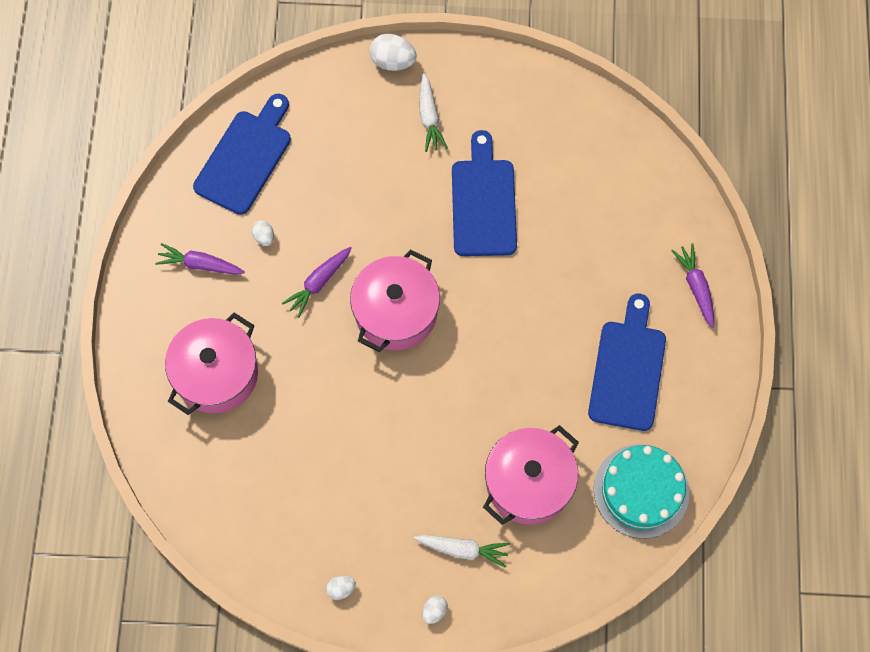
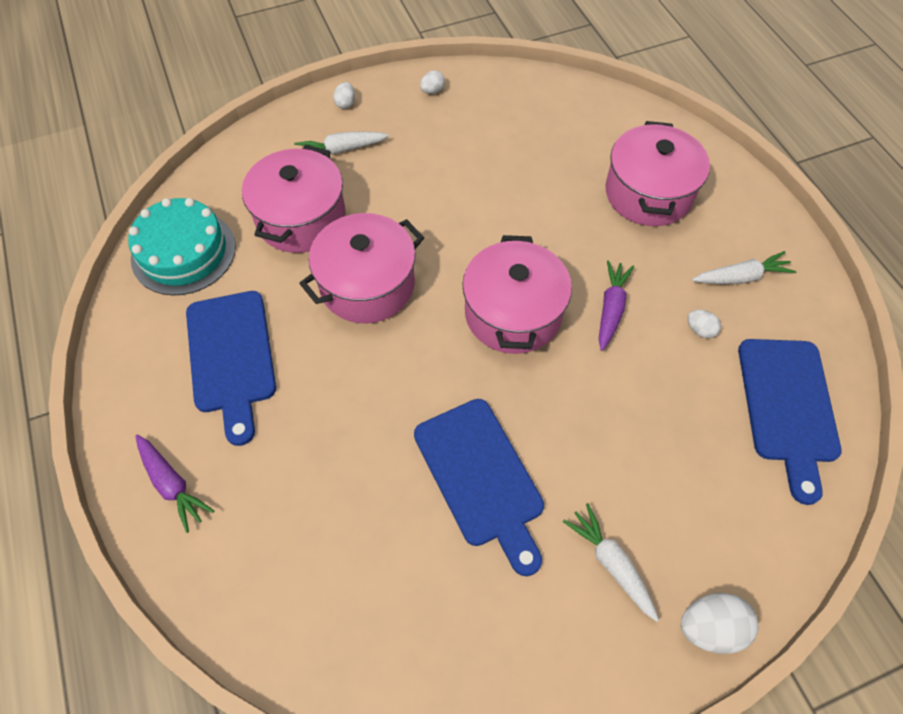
camera: 155 degrees right, 10 degrees down
purple carrot [155,243,245,275] -> white carrot [692,251,796,284]
none -> pink pot [299,213,424,323]

